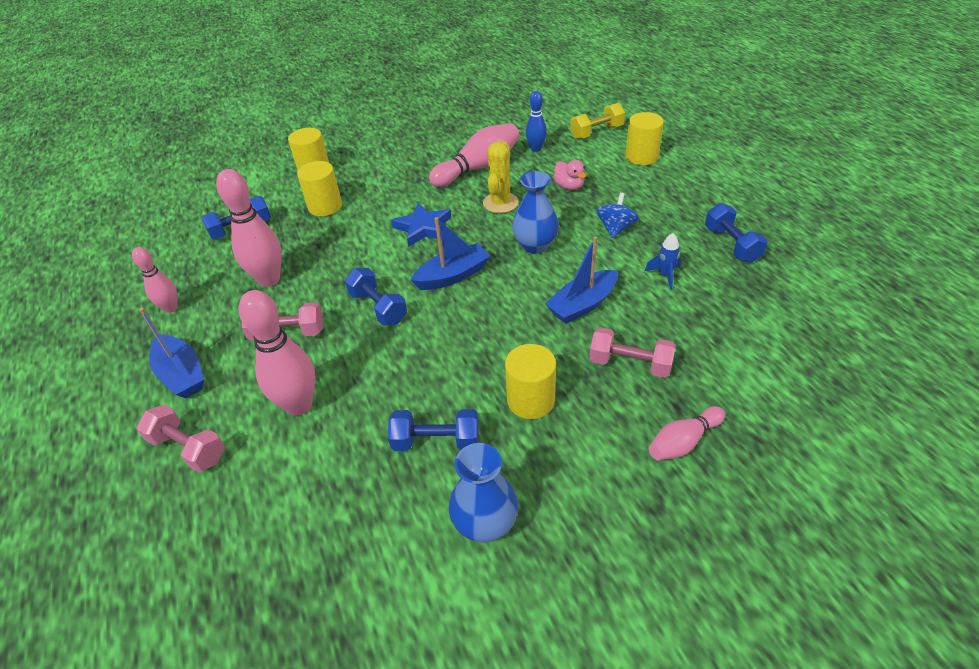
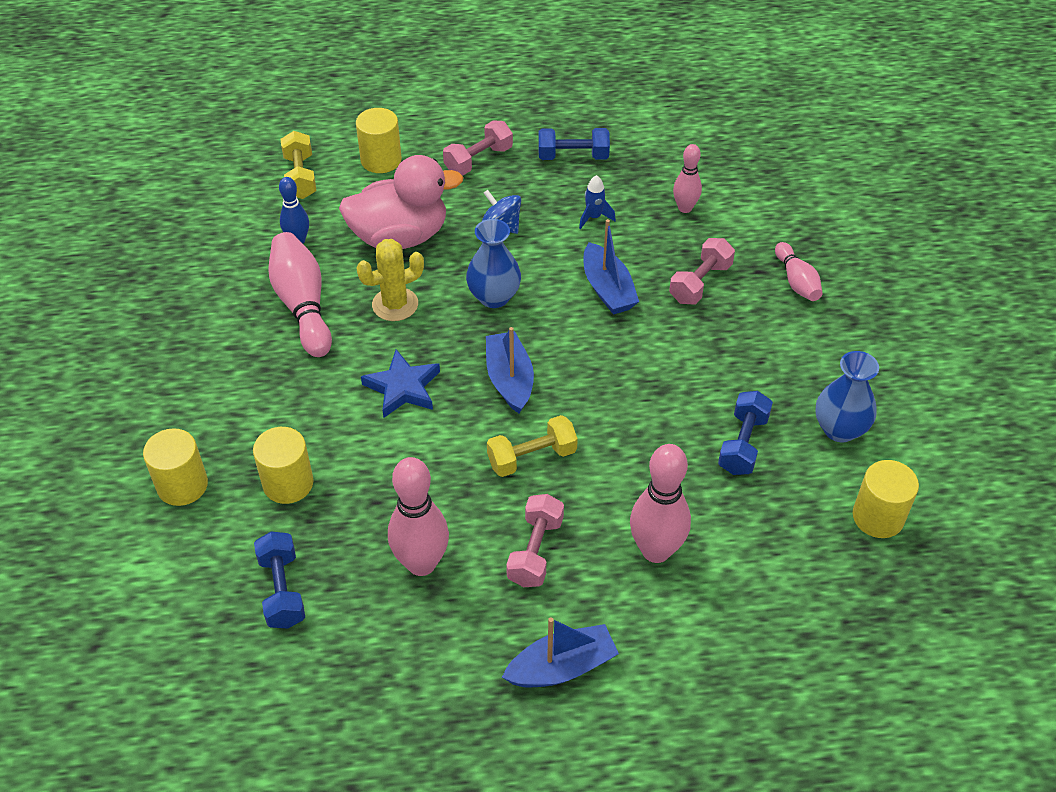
camera: 75 degrees left, 5 degrees up
pink bowling pin [132,247,178,313] -> pink bowling pin moved to [673,144,702,213]
pink dumbbell [137,404,225,472] -> pink dumbbell moved to [443,120,513,175]
blue dumbbell [345,268,407,326] -> yellow dumbbell [487,415,578,477]
yellow cactus [483,142,519,213] -> yellow cactus turned 60 degrees counterclockwise [356,239,424,321]
yellow cylinder [505,344,556,419] -> yellow cylinder moved to [853,460,919,538]
pink duck [553,160,586,190] -> pink duck [339,155,464,249], size x2.24

